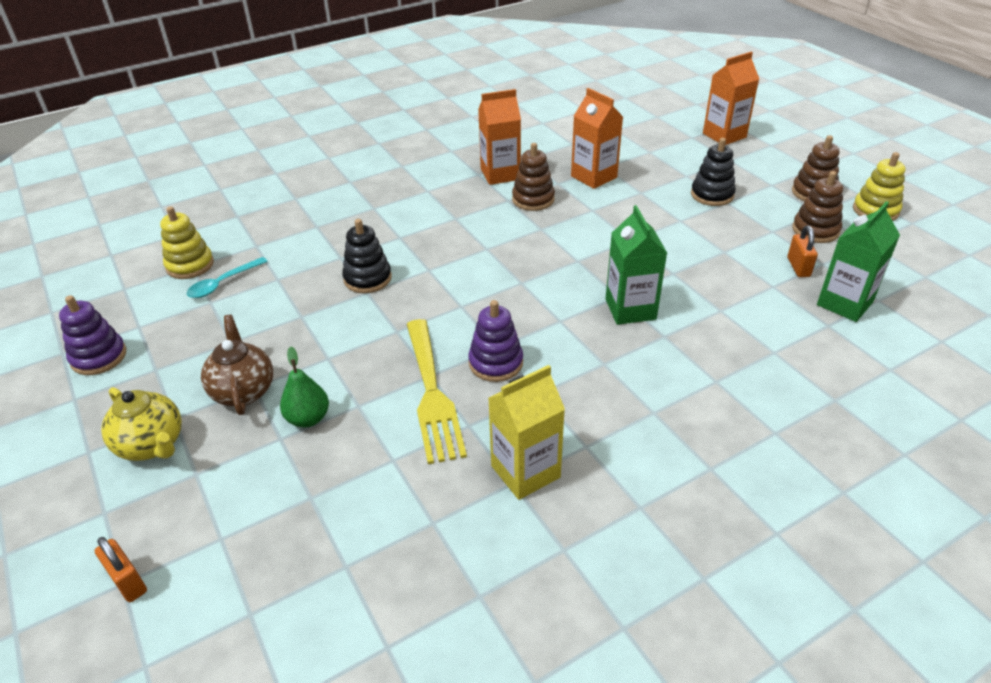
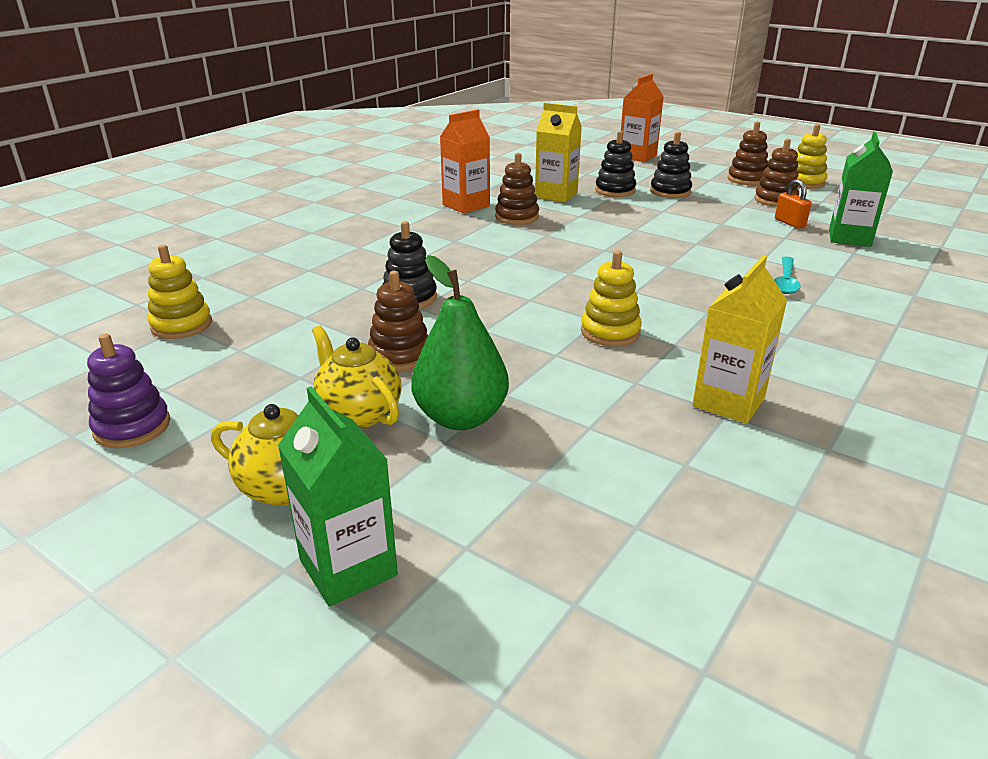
camera: 25 degrees left, 10 degrees down
orange padlock [94,537,147,602] -> none
turquoise spoon [187,257,268,298] -> turquoise spoon moved to [774,256,801,294]
brown teapot [201,315,273,415] -> yellow teapot [312,325,401,428]
green pear [280,347,329,427] -> green pear [411,255,509,430], size x1.66
yellow fork [407,319,467,464] -> none
purple stacking toy [468,300,523,382] -> yellow stacking toy [581,250,642,346]
orange carton [571,88,623,189] -> yellow carton [535,103,582,202]
green carton [605,205,667,325] -> green carton moved to [278,386,398,607]
none -> brown stacking toy [368,271,428,371]
none -> black stacking toy [595,131,636,197]

